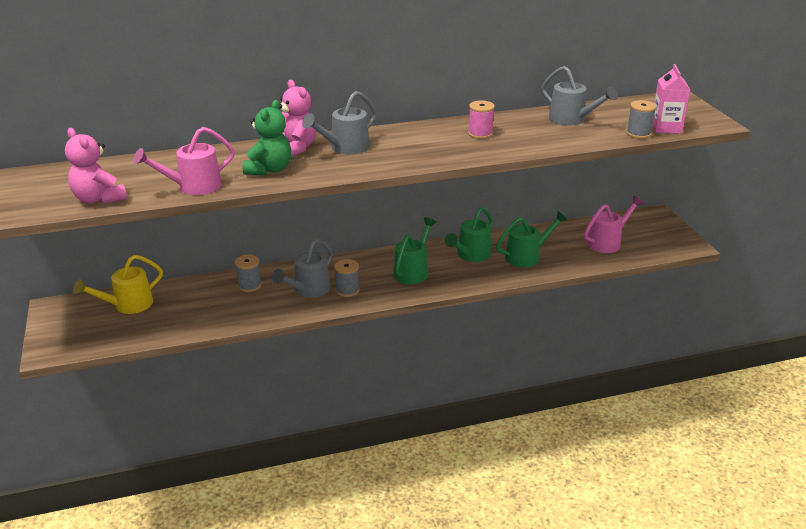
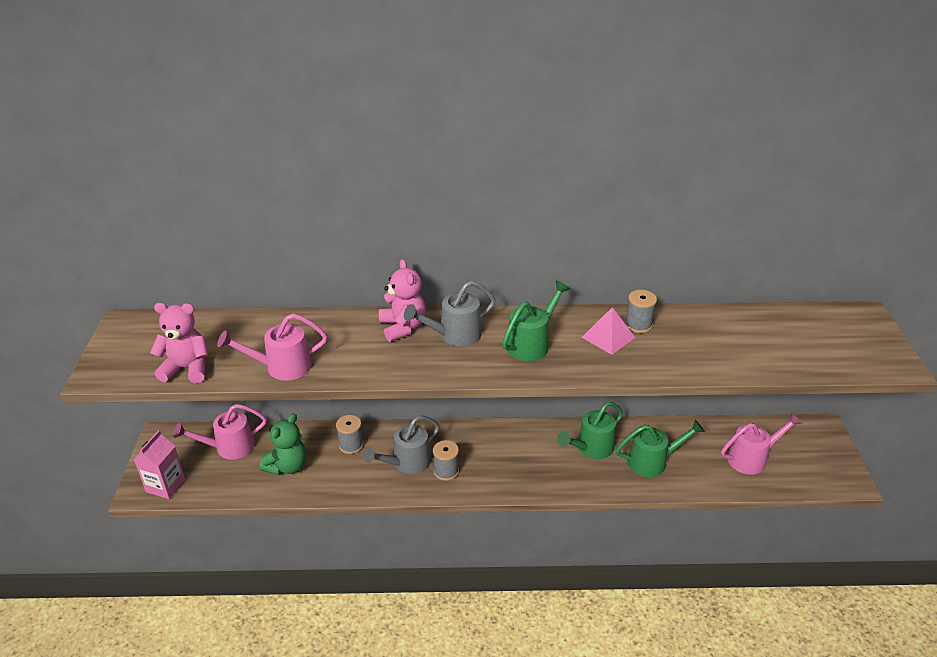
camera: 15 degrees right, 5 degrees up
pink teddy bear [65,128,127,204] -> pink teddy bear turned 120 degrees clockwise [150,302,208,383]
yellow watering can [73,255,163,314] -> pink watering can [173,404,267,460]
green teddy bear [242,100,291,175] -> green teddy bear moved to [260,413,306,475]
green watering can [393,217,436,284] -> green watering can moved to [502,281,570,361]
pink spool [468,100,495,139] -> pink pyramid [582,307,635,355]
grey watering can [542,66,618,125] -> none
grey spool [626,100,657,139] -> grey spool moved to [625,290,657,333]
pink carton [653,64,690,134] -> pink carton moved to [134,430,185,499]

